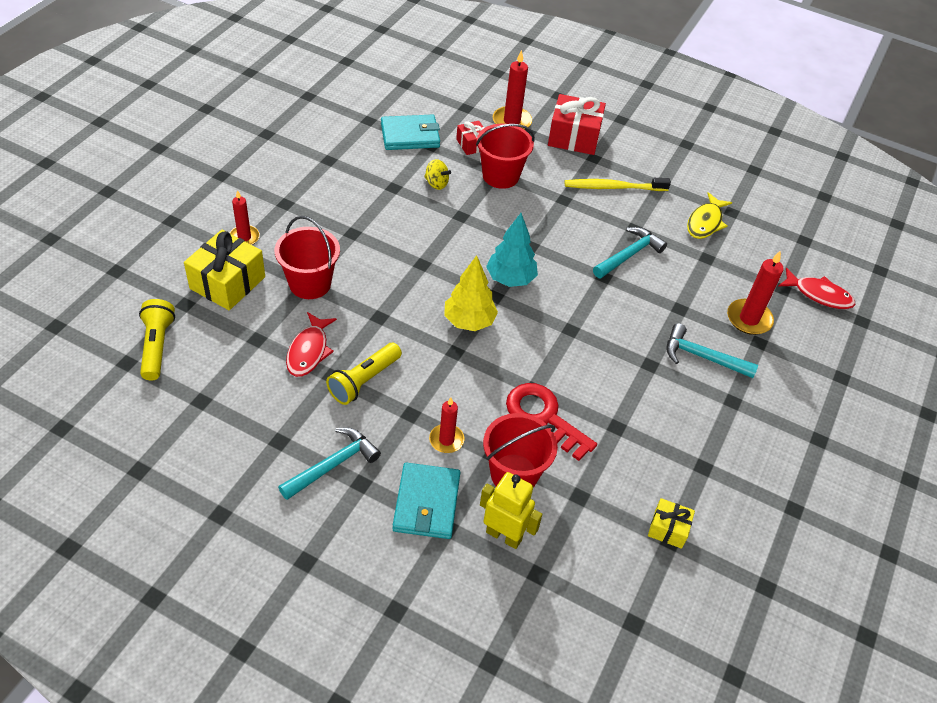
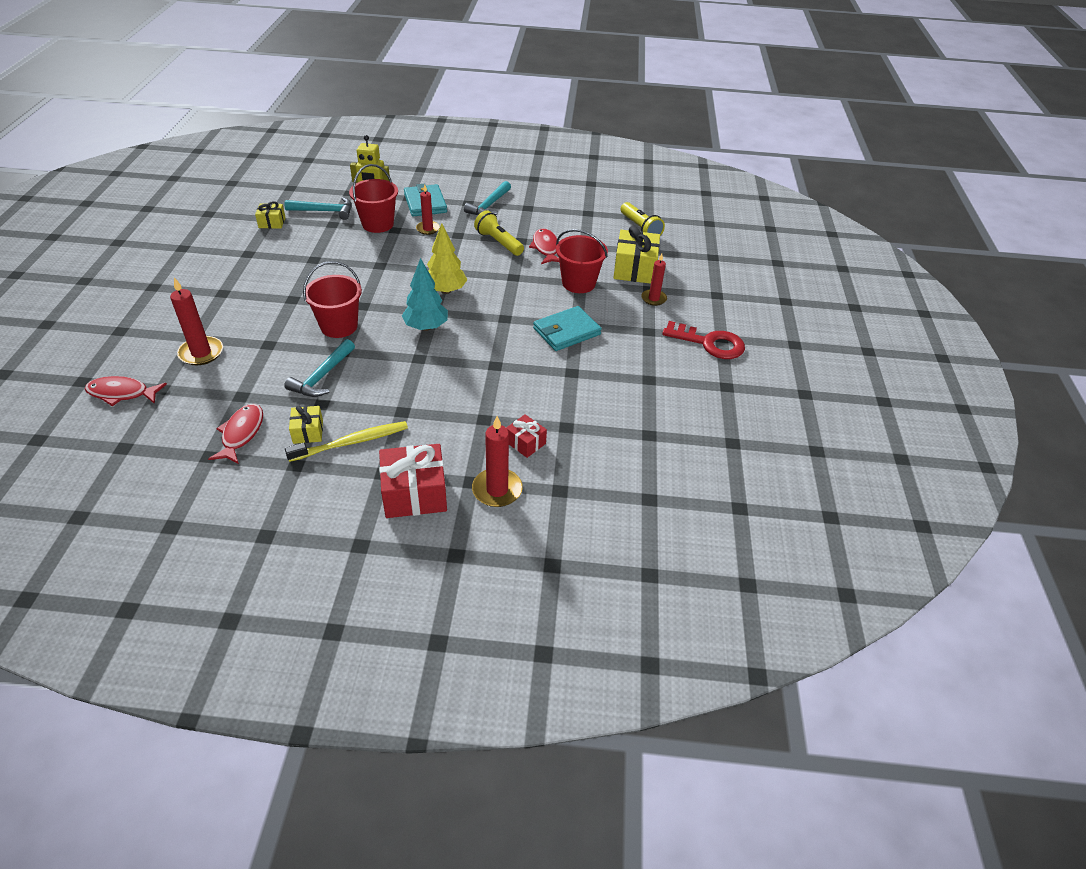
camera: 160 degrees right, 5 degrees down
yellow flashlight [326,343,402,405] -> yellow flashlight turned 60 degrees counterclockwise [474,210,524,256]
turquoise wallet [381,115,440,150] -> turquoise wallet moved to [533,306,602,351]
yellow spinning top [424,159,451,190] -> none
red bucket [476,124,535,189] -> red bucket moved to [303,261,362,338]
red key [506,383,597,461] -> red key moved to [662,321,745,359]
turquoise hammer [666,323,758,378] -> turquoise hammer moved to [284,197,352,220]
yellow fish [687,192,732,239] -> red fish [208,404,263,464]
none -> yellow gift [289,406,323,444]

